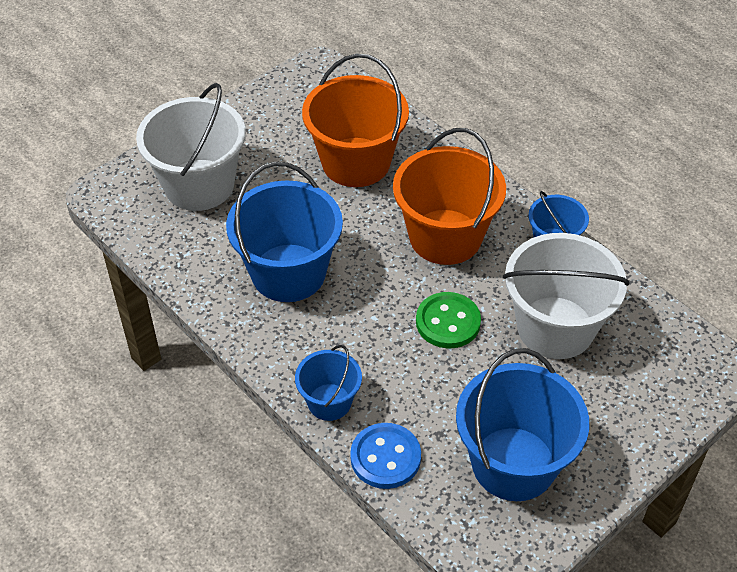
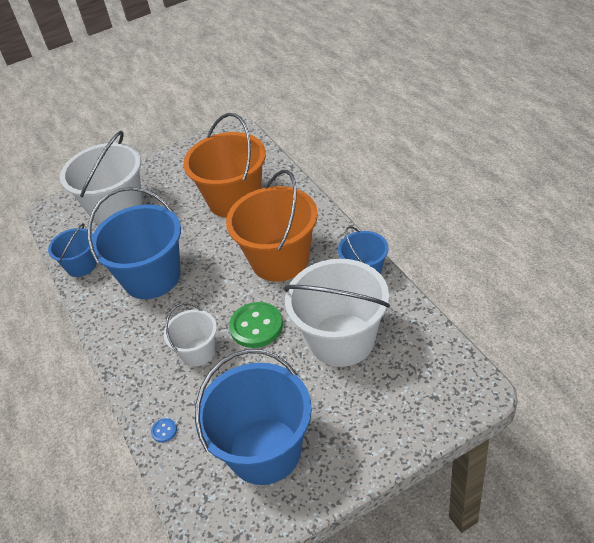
camera: 20 degrees right, 5 degrees down
blue bucket [295,345,362,421] -> blue bucket moved to [48,223,97,277]
blue button [350,423,421,489] -> blue button [151,418,177,443], size x0.43
none -> white bucket [164,303,217,366]

